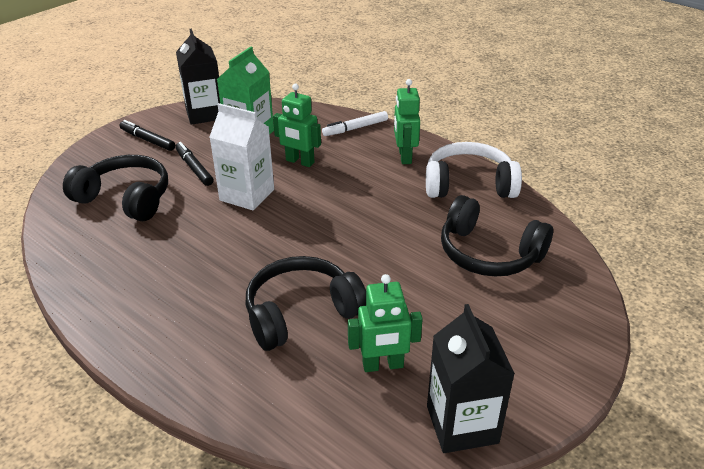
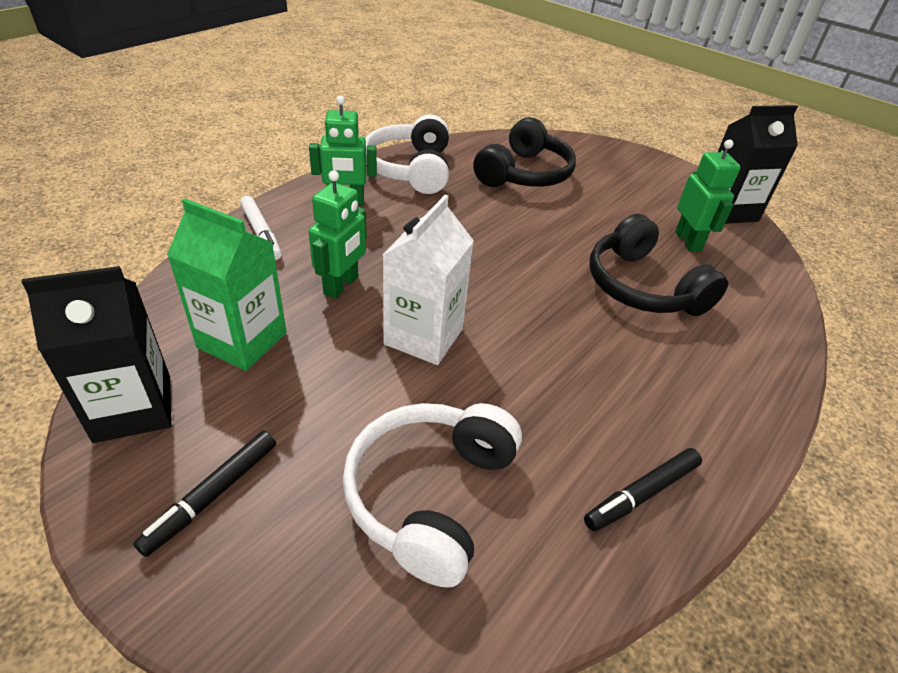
camera: 95 degrees left, 5 degrees up
black headphones [63,155,168,221] -> white headphones [343,403,522,588]
black marker [175,142,213,186] -> black marker moved to [584,448,702,531]

